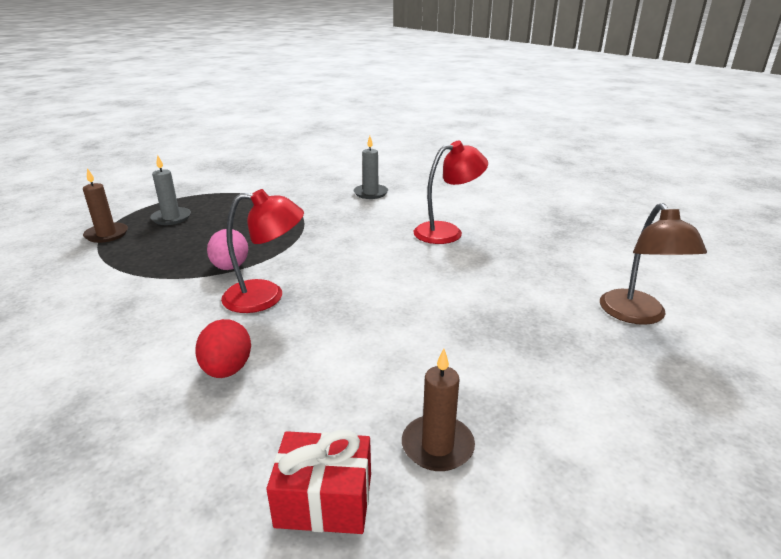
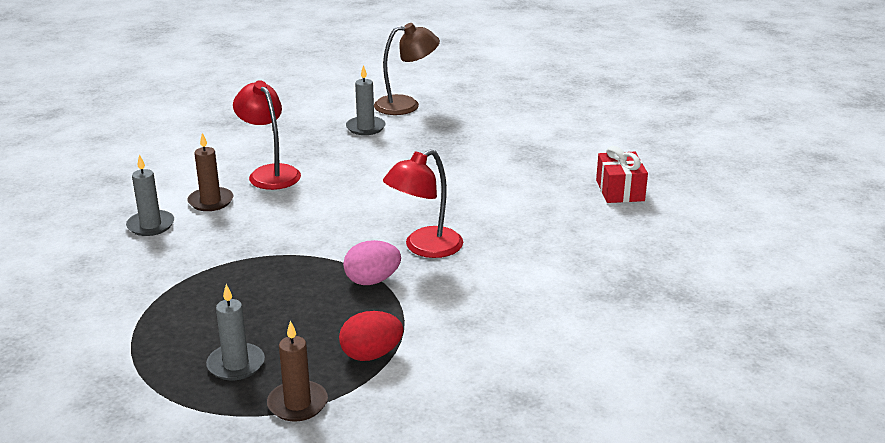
camera: 100 degrees left, 0 degrees up
red egg [195,319,251,378] -> red egg moved to [339,311,403,361]
red lamp [221,189,304,313] -> red lamp turned 120 degrees counterclockwise [383,149,463,258]
brown candle [402,349,475,471] -> brown candle moved to [187,133,233,211]
none -> grey candle [346,65,386,135]

